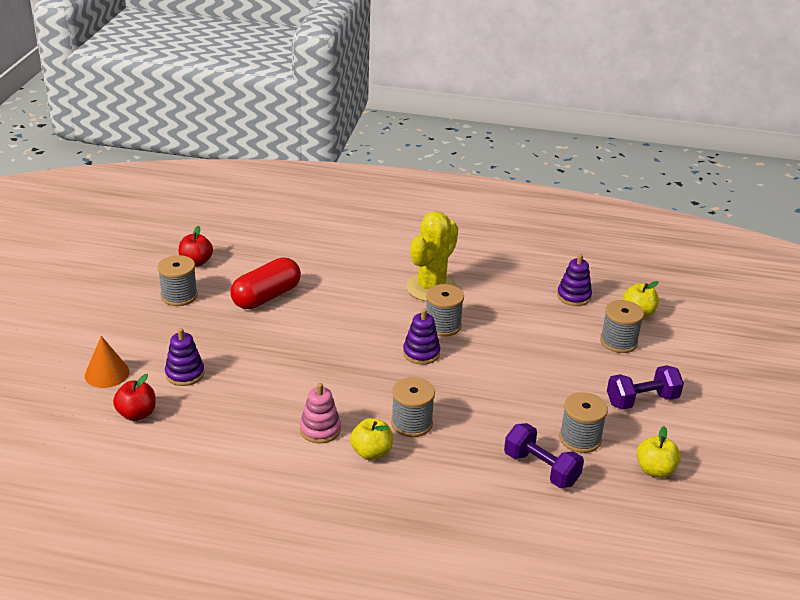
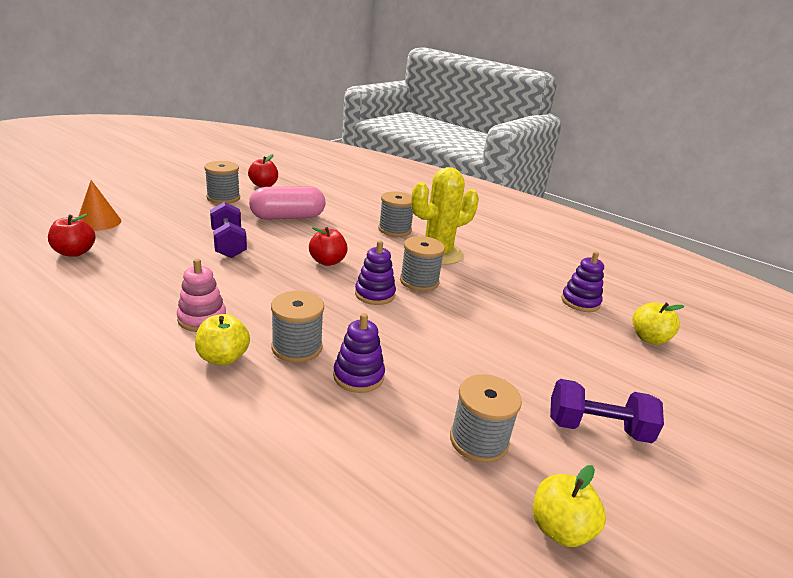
camera: 25 degrees right, 5 degrees down
purple stacking toy [165,328,204,386] -> purple stacking toy moved to [333,313,385,393]
red capsule [230,258,301,309] -> pink capsule [249,186,325,220]
purple dumbbell [504,423,584,488] -> purple dumbbell moved to [210,202,247,258]
grey spool [600,300,644,353] -> grey spool moved to [378,191,413,237]
none -> red apple [309,227,348,266]

